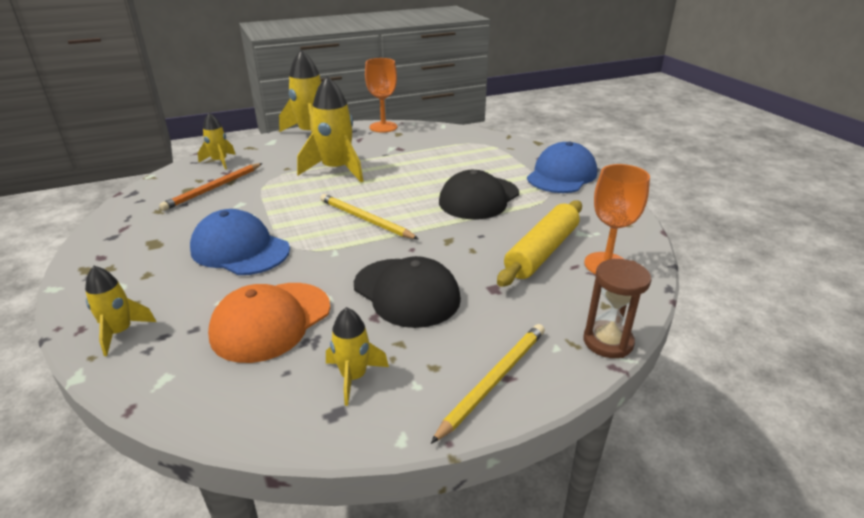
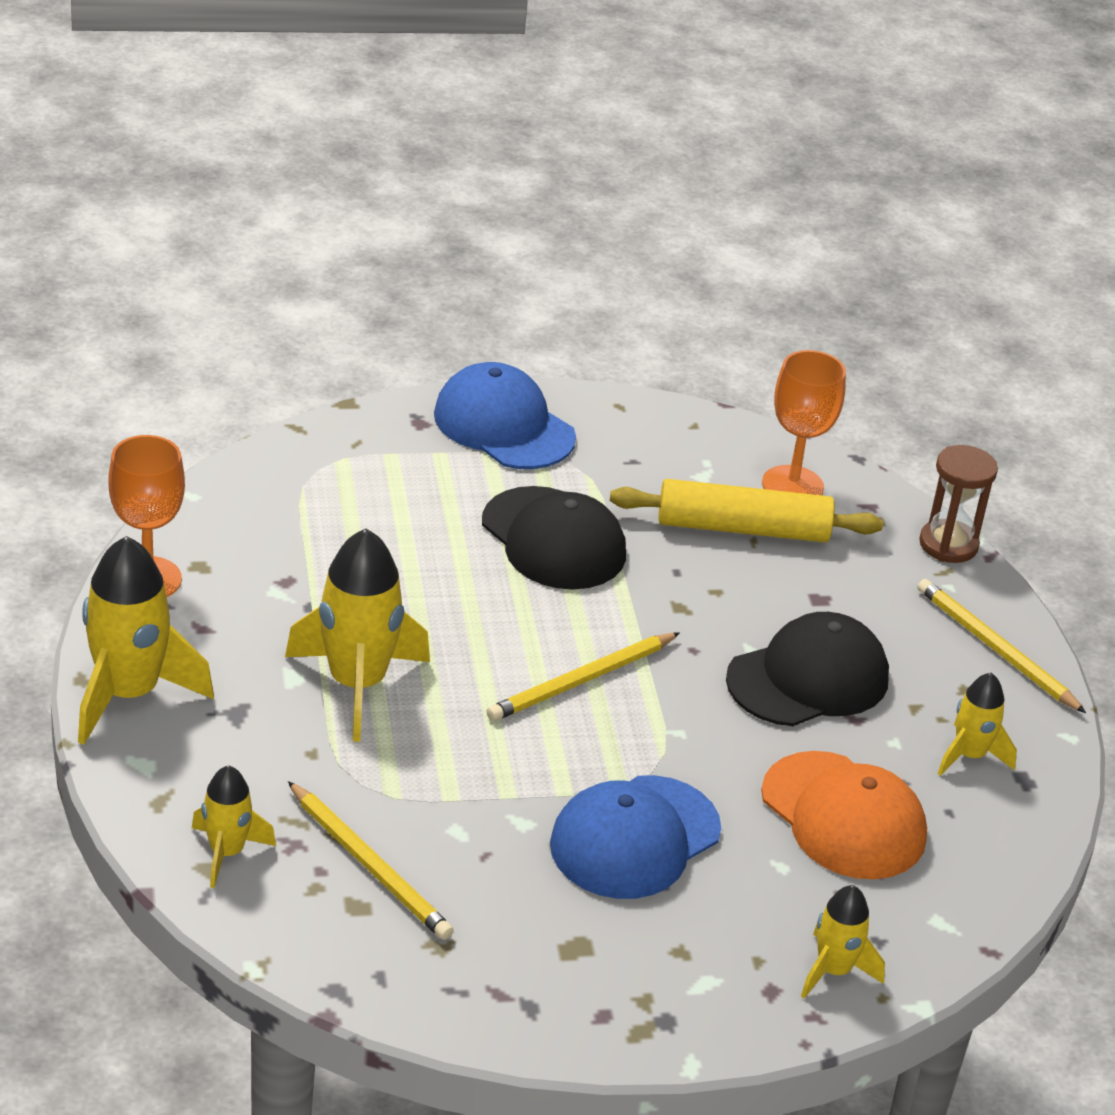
camera: 80 degrees left, 5 degrees up
orange pencil [159,163,262,211] -> yellow pencil [288,781,454,940]
yellow rolling pin [497,200,582,287] -> yellow rolling pin turned 45 degrees counterclockwise [610,479,883,542]

